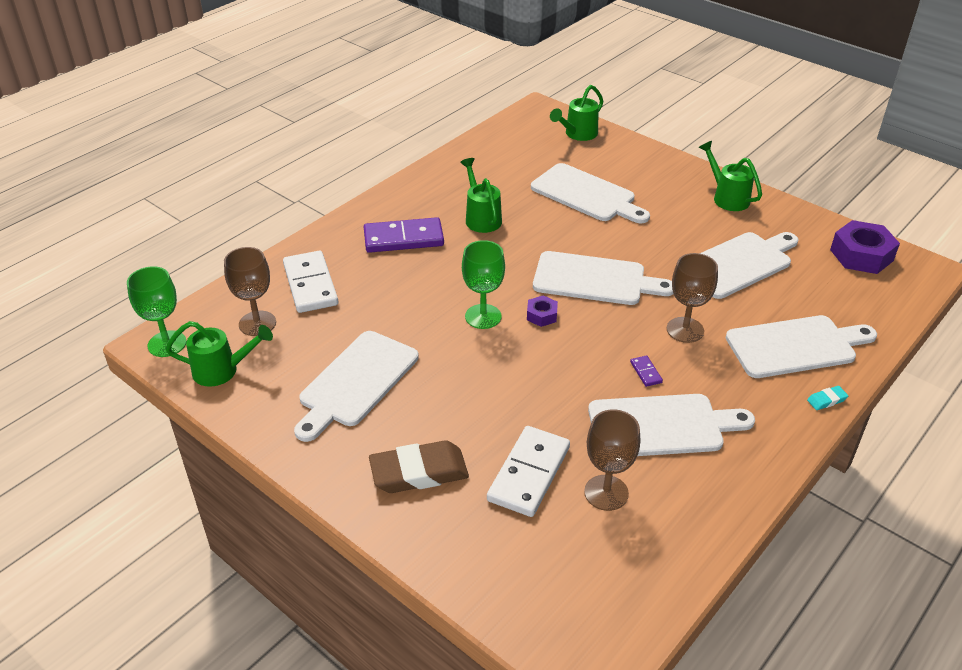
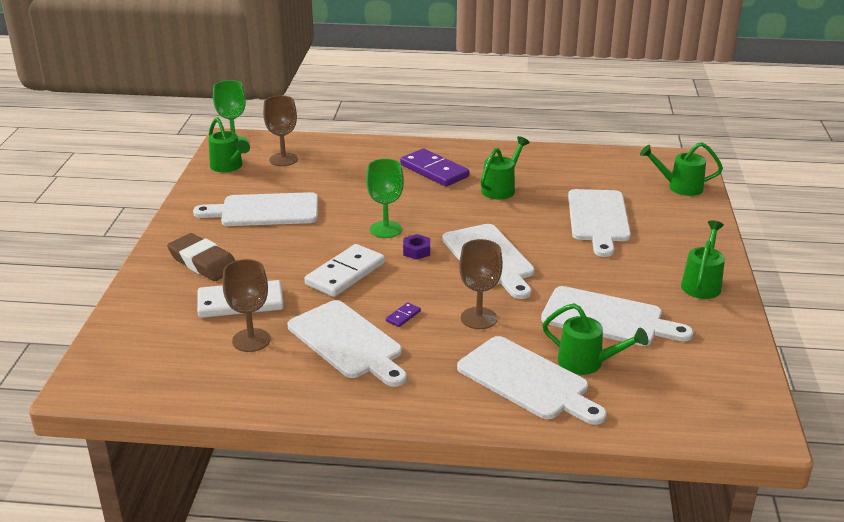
camera: 55 degrees right, 10 degrees down
white domino [283,251,338,313] -> white domino moved to [304,244,385,297]
turquoise eraser [807,386,848,410] -> none
purple nut [830,220,900,274] -> none
none -> green watering can [542,303,648,375]

